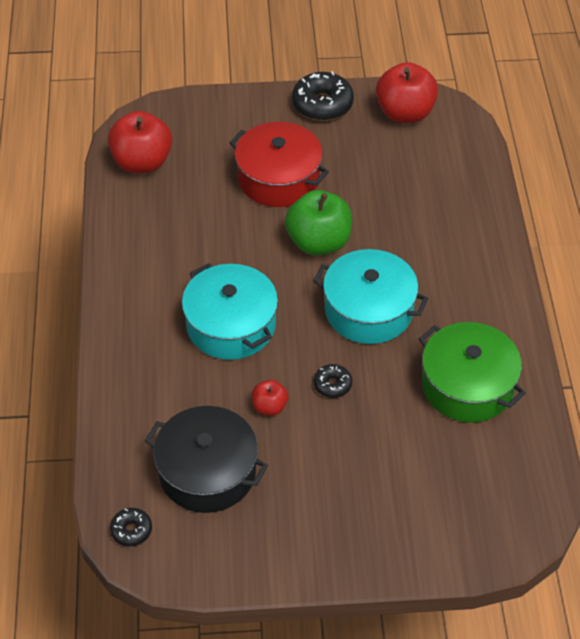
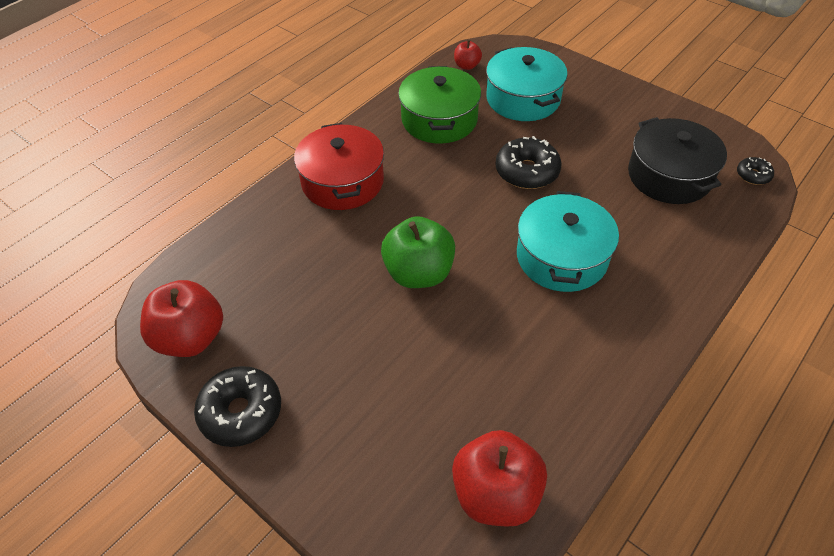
camera: 135 degrees left, 0 degrees up
red pot [229,122,329,207] -> red pot moved to [294,123,384,210]
red apple [252,380,289,416] -> red apple moved to [454,40,482,70]
turquoise pot [313,249,428,344] -> turquoise pot moved to [486,47,568,121]
black donut [314,364,352,398] -> black donut [496,136,562,189], size x1.89

